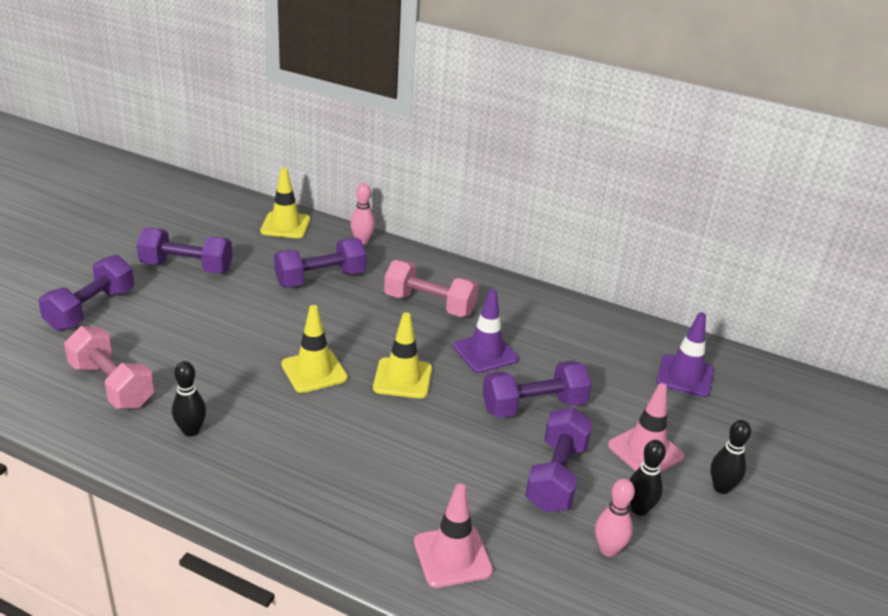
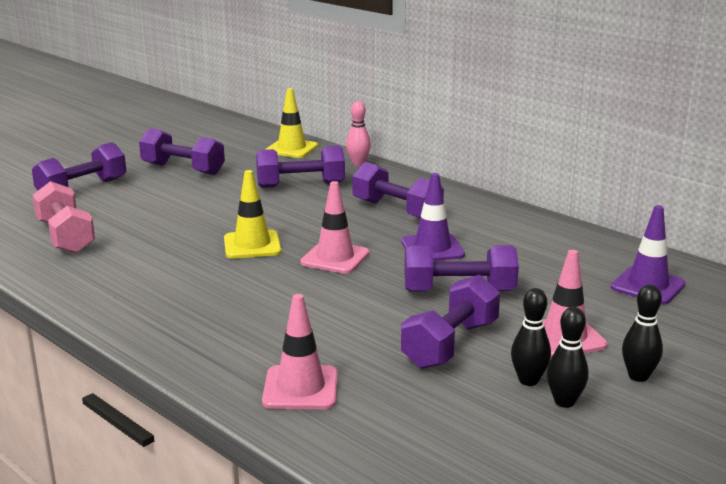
camera: 20 degrees right, 10 degrees down
black bowling pin [172,361,206,437] -> black bowling pin moved to [547,307,589,408]
yellow traffic cone [373,312,432,398] -> pink traffic cone [300,181,369,274]
pink dumbbell [384,260,479,317] -> purple dumbbell [352,162,444,218]
pink bowling pin [595,478,635,557] -> none

